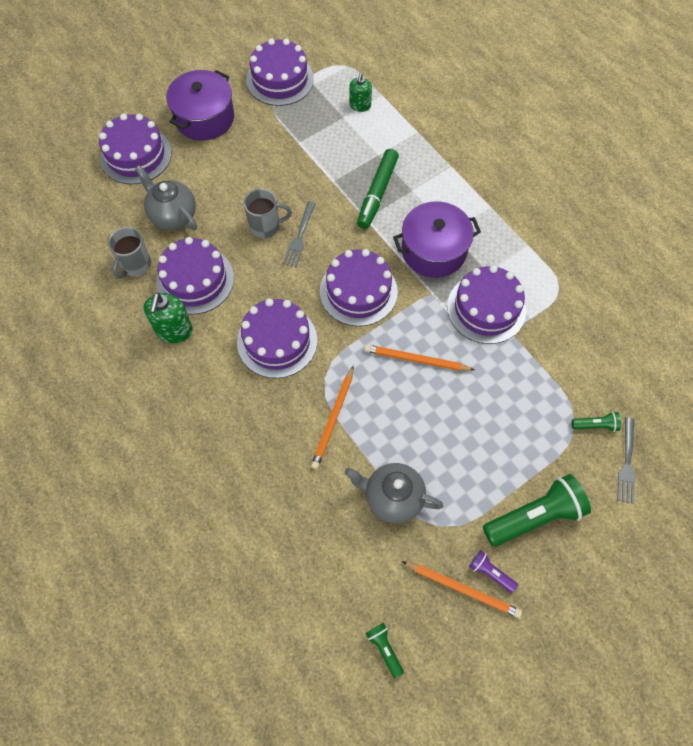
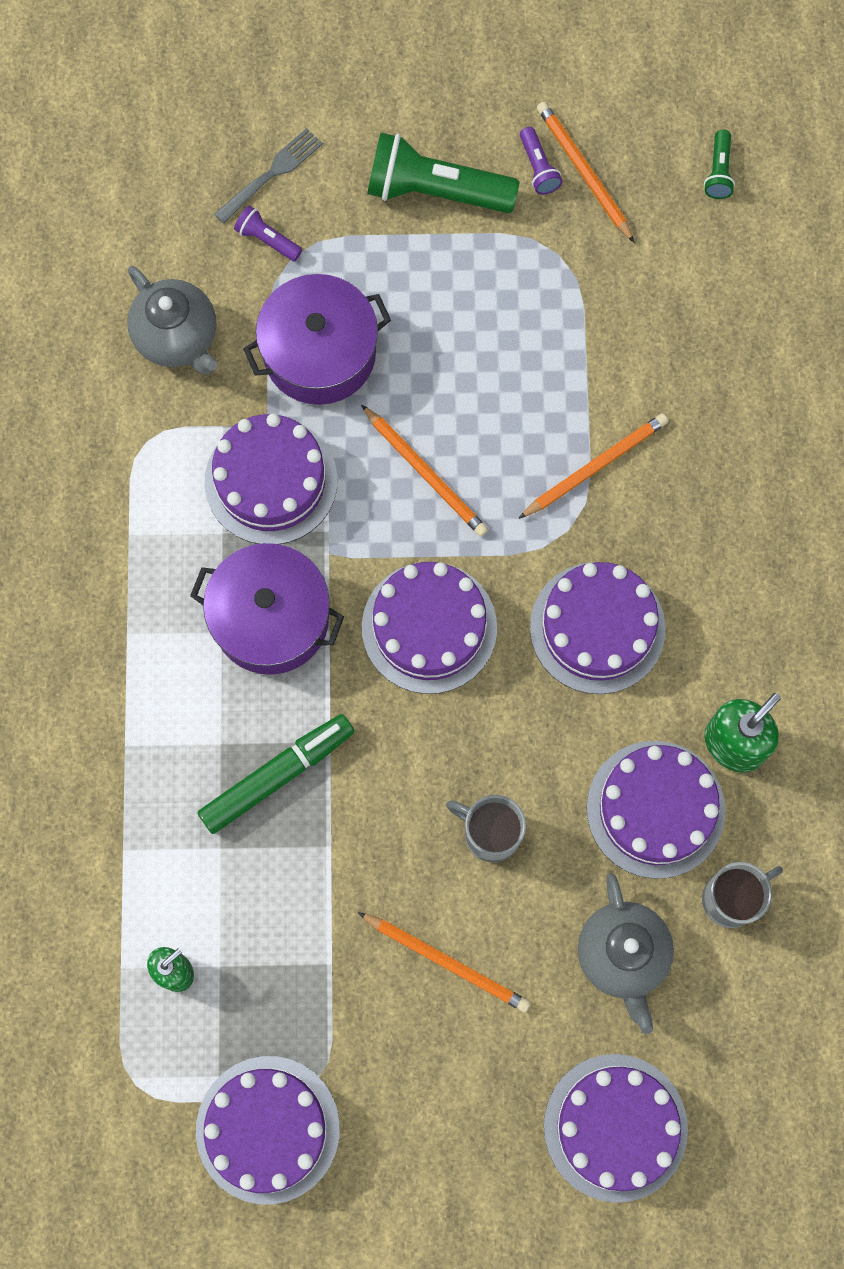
camera: 145 degrees left, 10 degrees up
purple pot [166,70,234,141] -> purple pot moved to [243,274,391,405]
grey fork [283,201,316,267] -> none
grey teapot [345,463,443,523] -> grey teapot moved to [127,266,217,374]
green flashlight [572,412,621,432] -> purple flashlight [234,205,302,262]
none -> orange pencil [358,912,531,1013]

